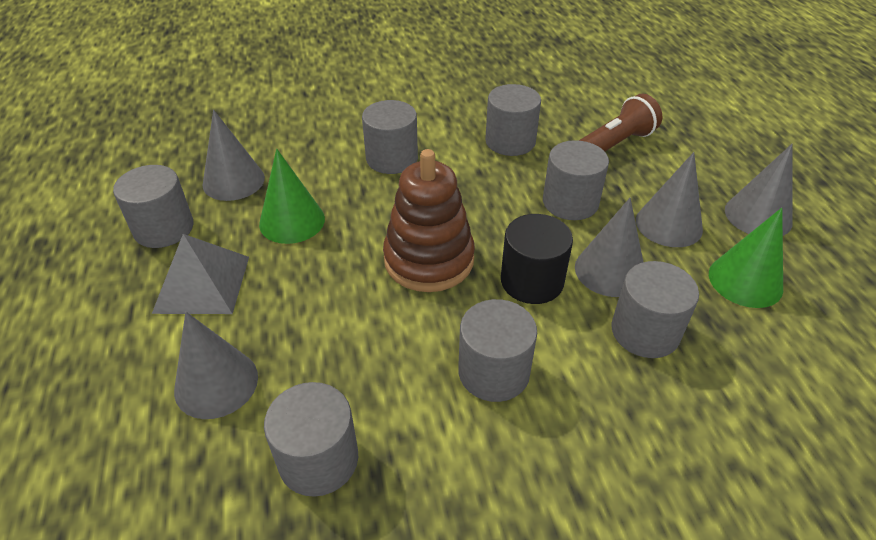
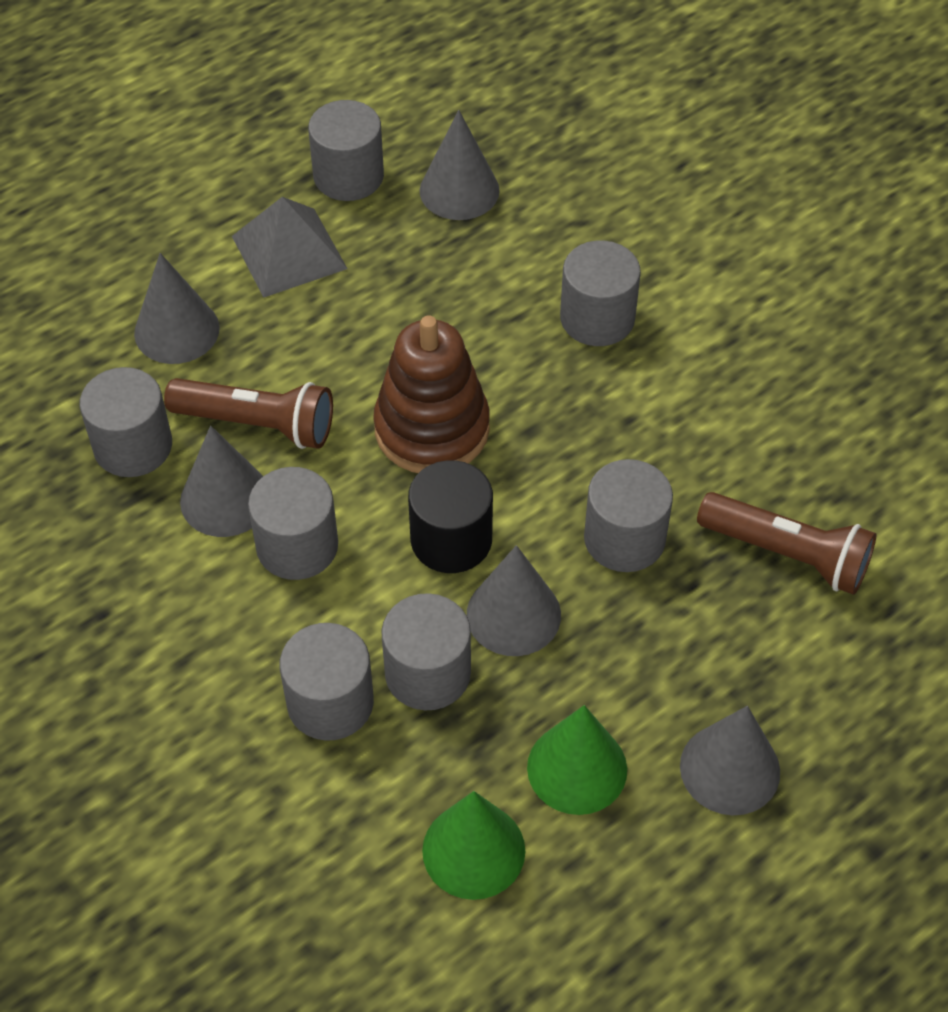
camera: 65 degrees right, 10 degrees up
green cone [259,149,325,244] -> green cone moved to [422,791,525,900]
grey cylinder [485,84,541,156] -> grey cylinder moved to [280,623,374,741]
grey cone [636,152,703,247] -> grey cone moved to [180,426,263,537]
none -> brown flashlight [164,378,333,449]

